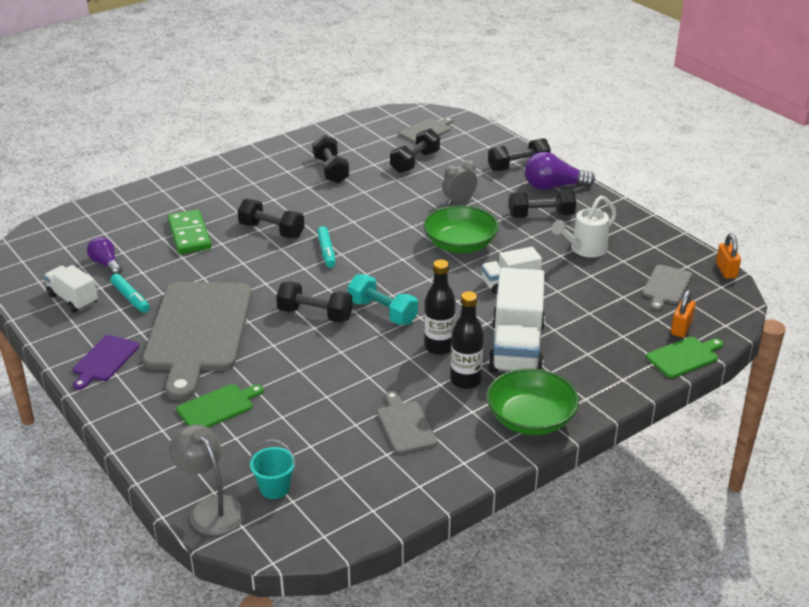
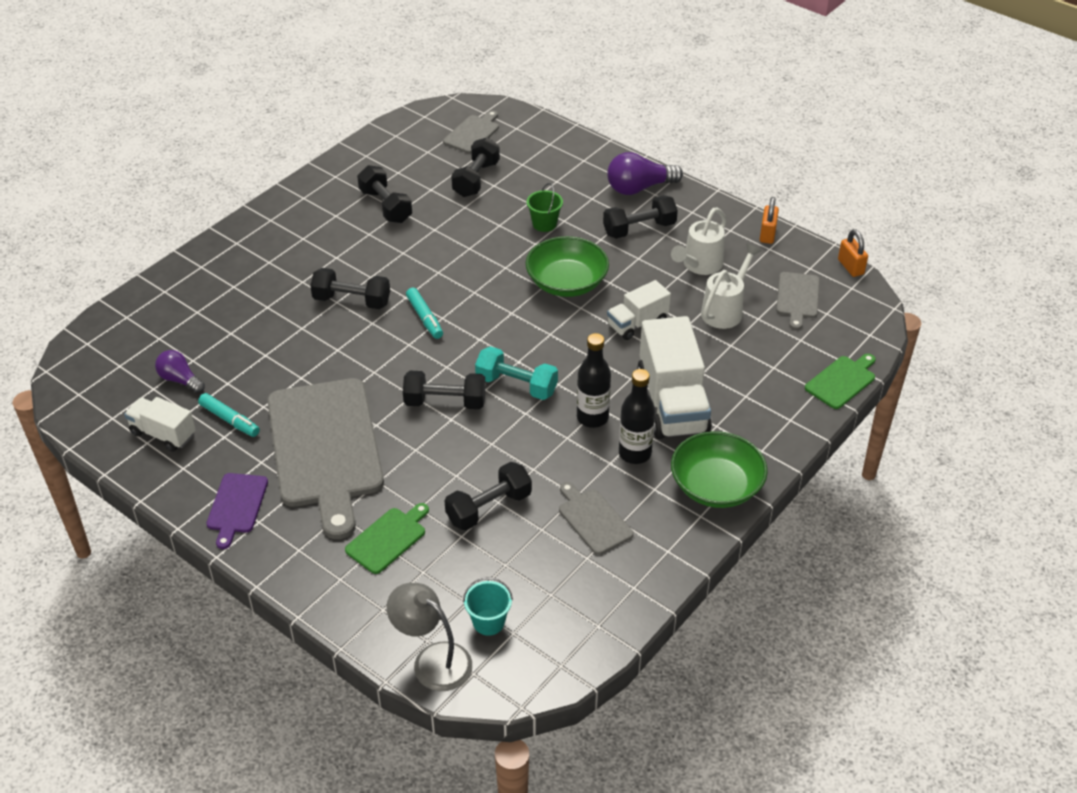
camera: 15 degrees left, 10 degrees up
green domino [168,210,211,254] -> none
grey clock [443,160,477,205] -> green bucket [527,183,563,232]
black dumbbell [488,138,551,172] -> black dumbbell moved to [445,462,532,530]
orange padlock [671,289,696,337] -> orange padlock moved to [760,197,779,244]
none -> white watering can [701,244,761,329]

